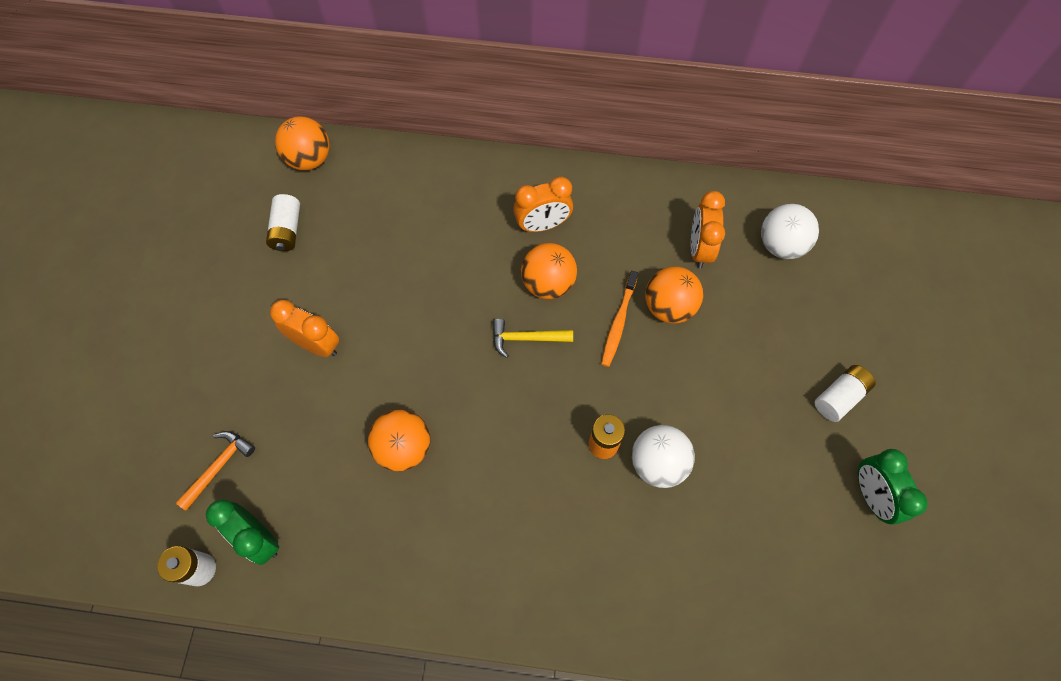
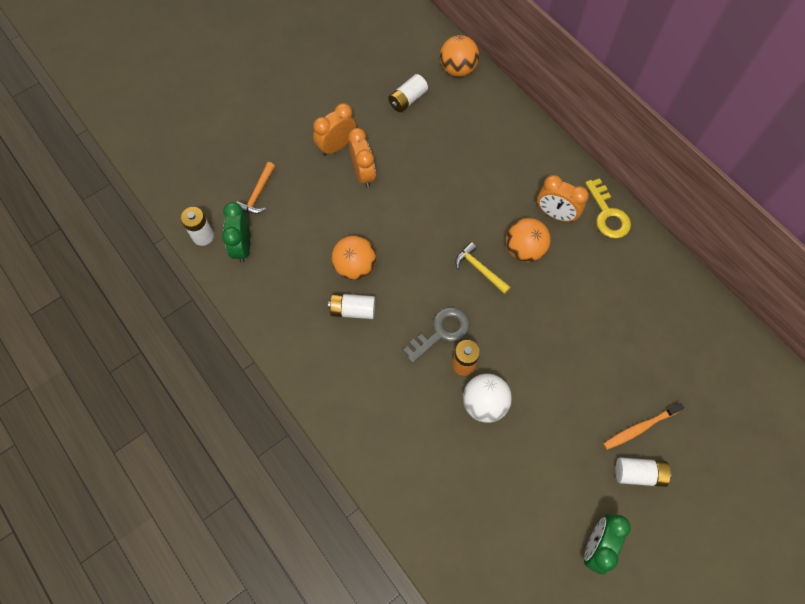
camera: 45 degrees right, 0 degrees up
orange hammer [176,431,255,511] -> orange hammer turned 120 degrees clockwise [236,162,275,214]
orange toothbrush [601,271,638,367] -> orange toothbrush moved to [603,403,684,450]
orange ball [645,267,703,324] -> none
orange clock [691,191,725,268] -> orange clock moved to [313,103,356,156]
white ball [761,204,819,259] -> none
none -> white battery [328,293,375,319]
none -> grey key [403,307,470,363]
none -> yellow key [585,178,631,238]

